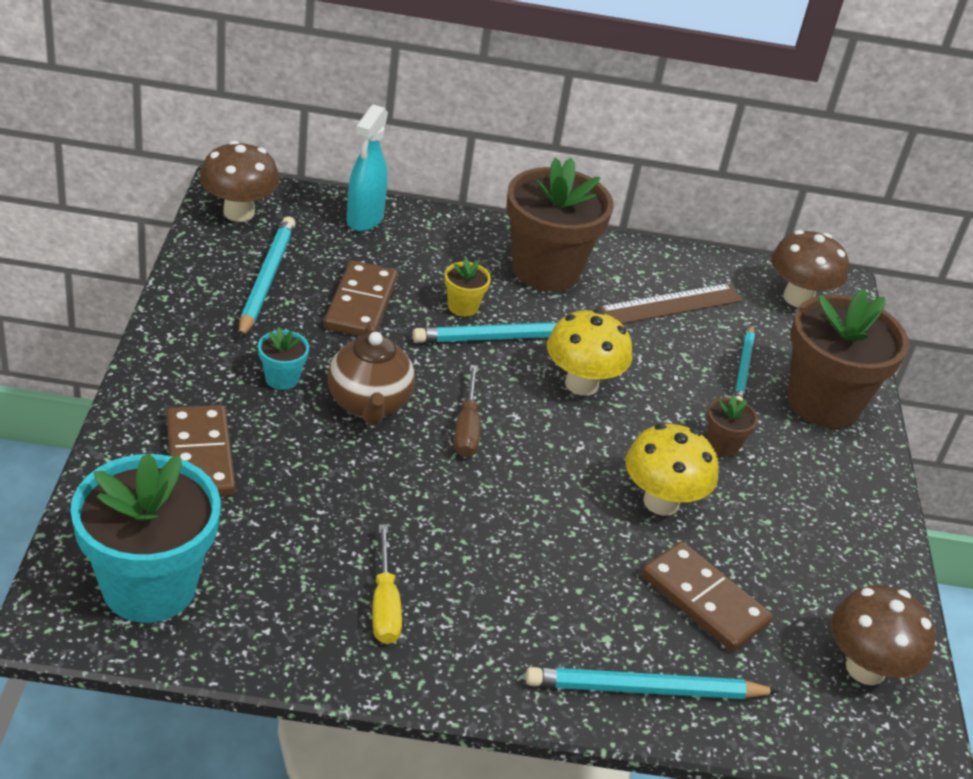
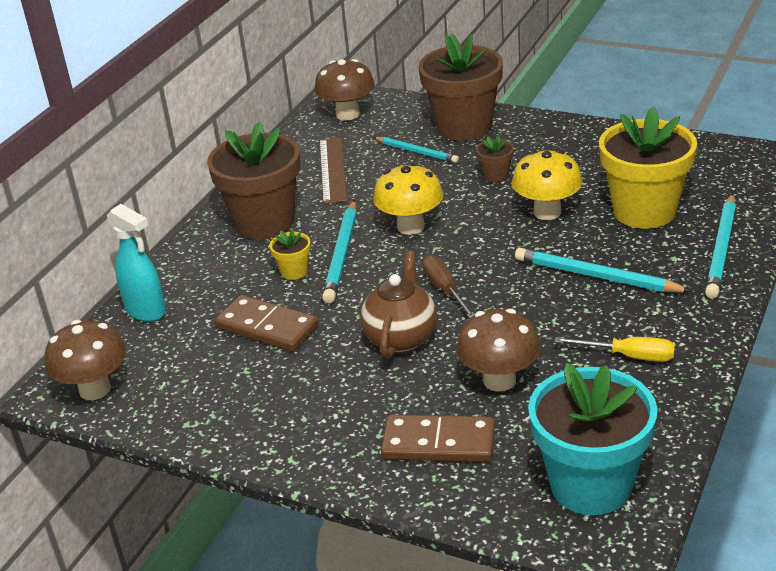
camera: 60 degrees left, 5 degrees down
turquoise pencil [239,217,296,339] -> turquoise pencil moved to [515,248,692,293]
turquoise flower pot [258,327,309,390] -> none
brown teapot [328,321,415,425] -> brown teapot turned 90 degrees counterclockwise [360,251,437,359]
brown screwdriver [454,365,481,457] -> brown screwdriver turned 135 degrees counterclockwise [422,255,475,318]
brown domino [641,541,773,652] -> yellow flower pot [599,106,697,229]
brown mushroom [831,585,935,685] -> brown mushroom moved to [456,309,540,392]

